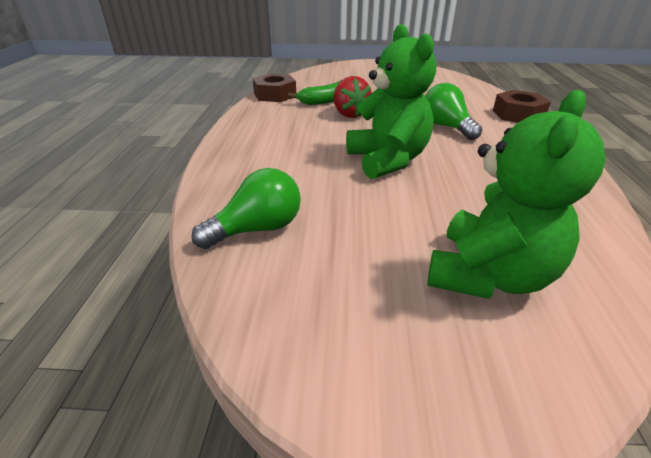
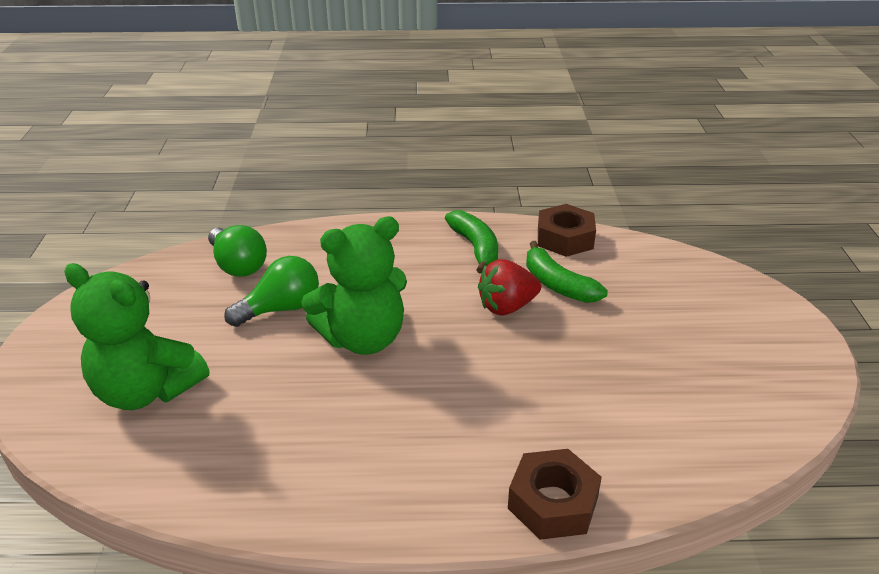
camera: 85 degrees right, 0 degrees up
green light bulb [425,83,482,140] -> green light bulb moved to [224,256,319,327]
none -> green banana [445,210,498,274]

